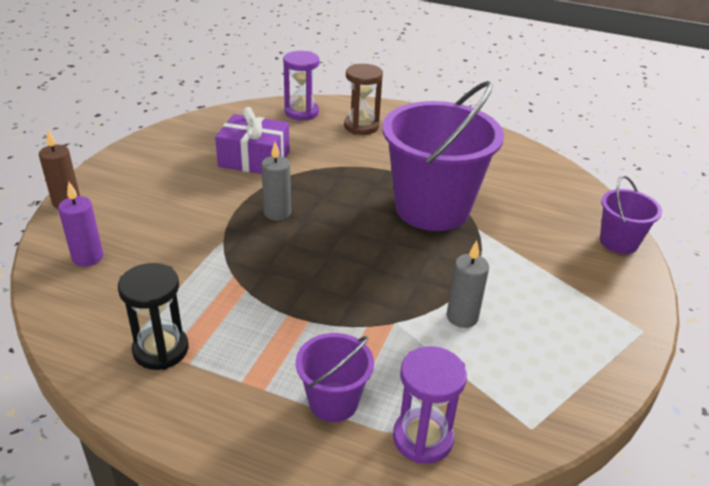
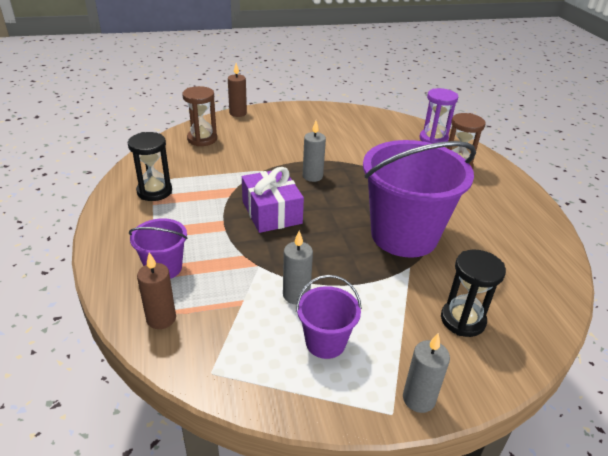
camera: 55 degrees right, 0 degrees up
purple candle [58,182,103,267] -> brown hourglass [182,86,217,147]
purple gift [215,107,290,174] -> purple gift moved to [242,167,304,233]
purple hourglass [393,346,467,464] -> brown candle [137,252,176,329]
purple bucket [600,176,662,254] -> purple bucket moved to [296,275,362,359]
none -> grey candle [403,333,450,413]
none -> black hourglass [441,250,506,337]

